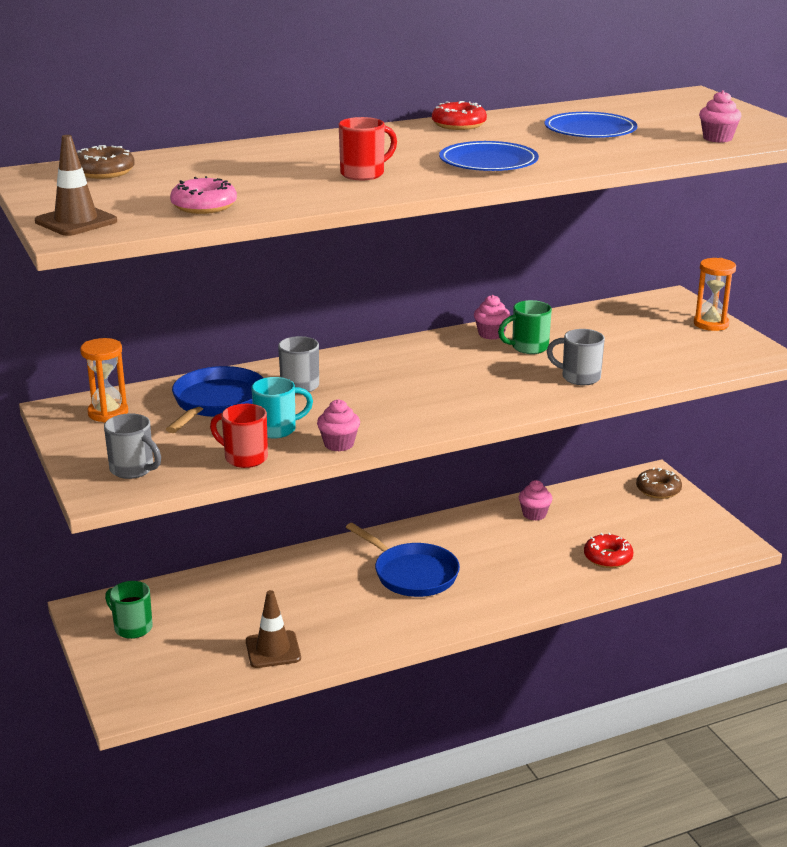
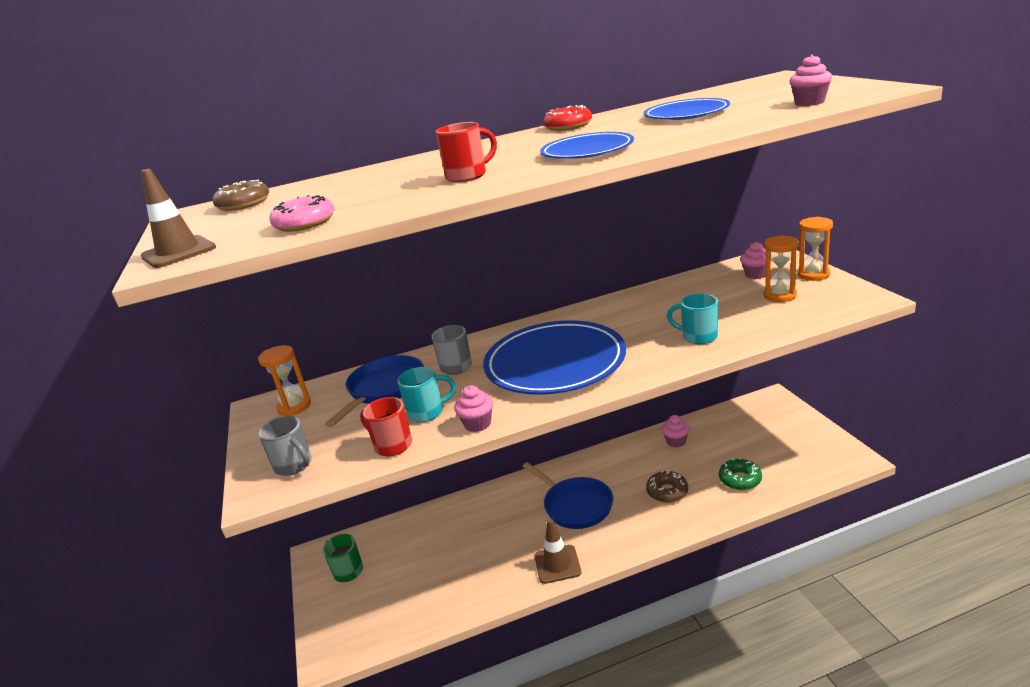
camera: 10 degrees right, 0 degrees up
brown traffic cone [246,590,301,668] -> brown traffic cone moved to [534,519,581,584]
pink cupcake [474,295,510,340] -> pink cupcake moved to [740,242,772,279]
green mug [498,300,552,354] -> none
grey mug [547,329,605,385] -> turquoise mug [667,293,718,344]
red donut [584,533,633,568] -> green donut [719,458,762,490]
brown donut [636,468,682,499] -> brown donut moved to [646,470,688,503]
none -> blue plate [483,320,626,395]
none -> orange hourglass [763,235,799,302]

